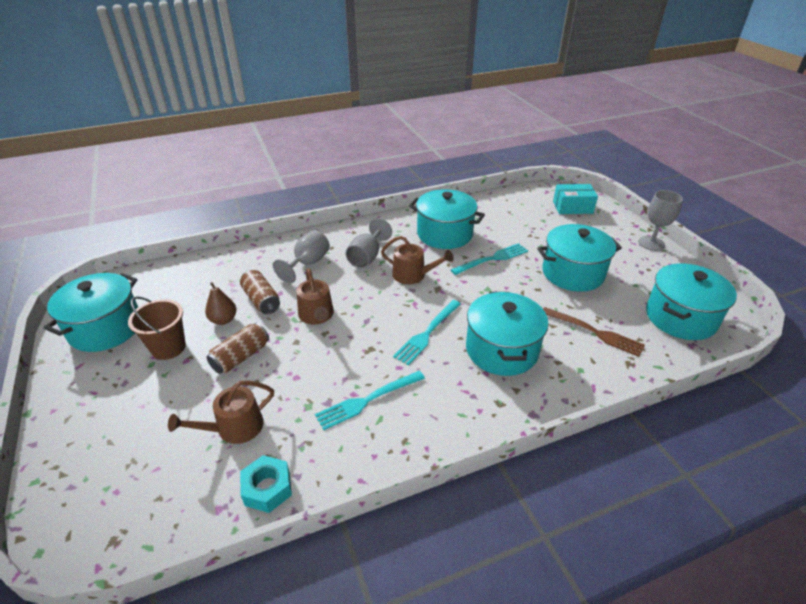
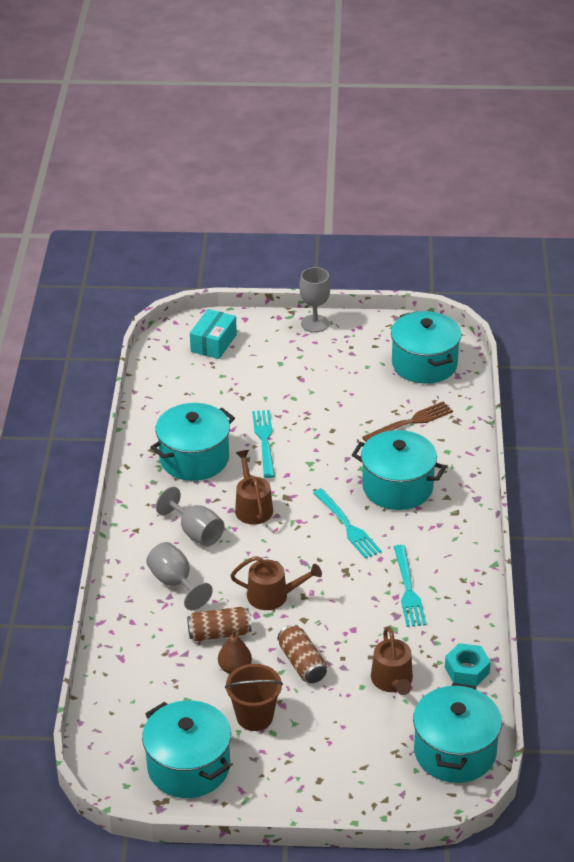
camera: 65 degrees left, 0 degrees up
brown watering can [381,236,454,284] -> brown watering can turned 60 degrees counterclockwise [235,450,273,525]
turquoise pot [537,224,622,292] -> turquoise pot moved to [413,683,502,783]

